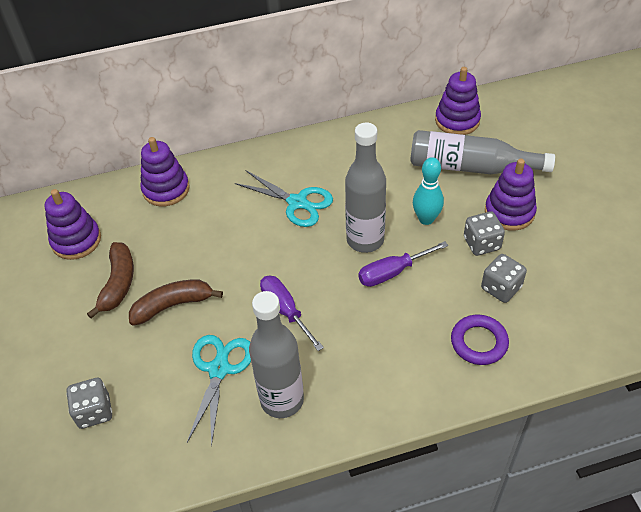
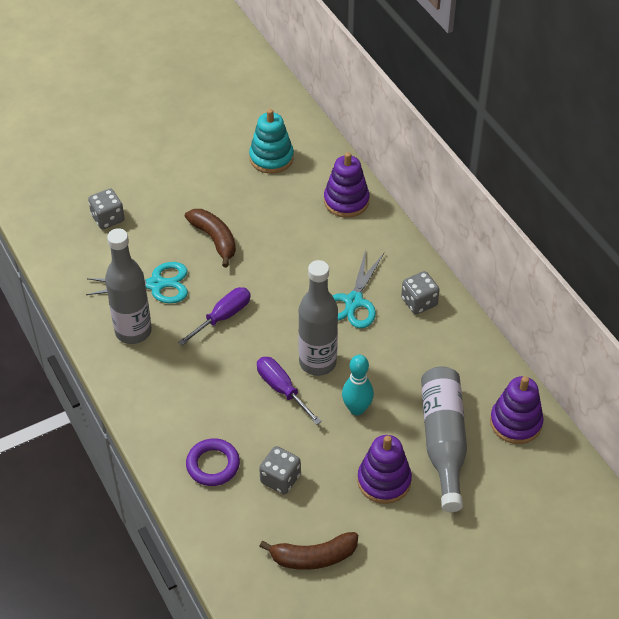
camera: 75 degrees right, 0 degrees up
purple stacking toy [45,189,101,260] -> turquoise stacking toy [249,109,294,173]
brown banana [87,242,134,319] -> brown banana moved to [259,532,358,570]
grey dice [464,211,505,256] -> grey dice moved to [401,271,440,314]

